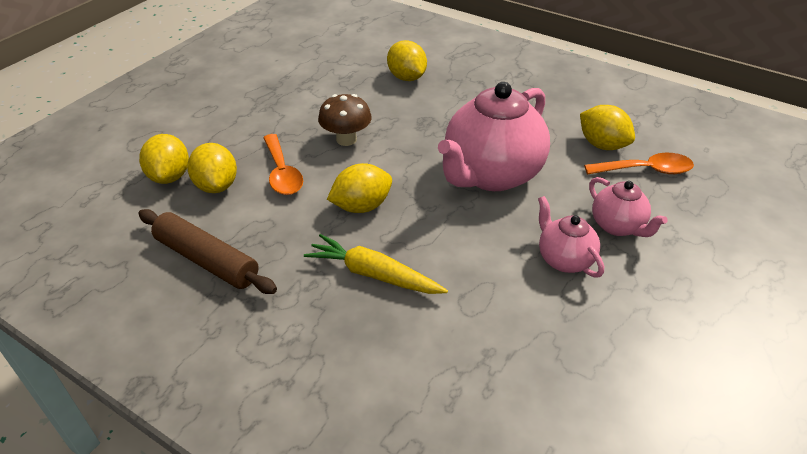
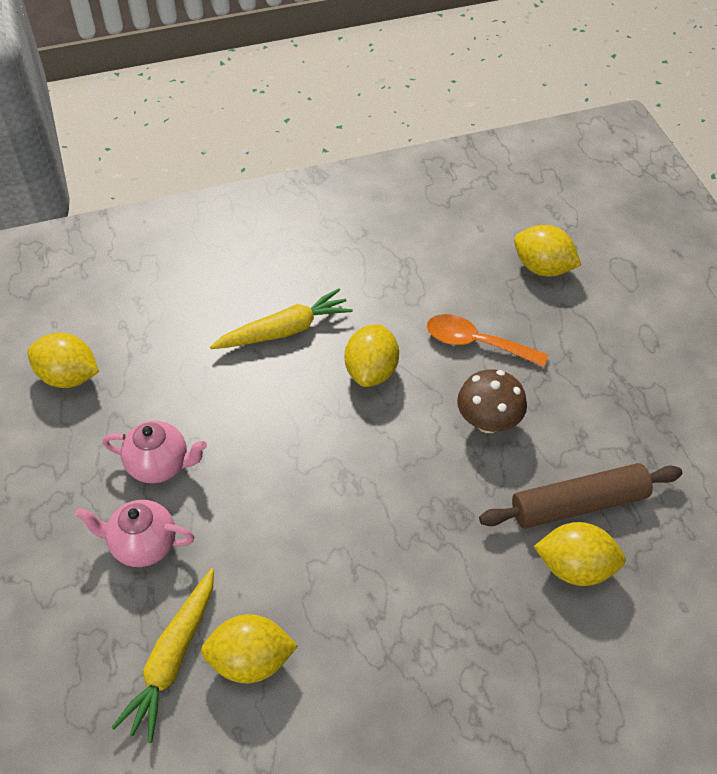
camera: 130 degrees right, 10 degrees up
brown rolling pin [138,209,277,294] -> brown rolling pin moved to [479,463,682,529]
yellow lemon [187,143,237,193] -> yellow lemon moved to [27,333,99,388]
pink teapot [438,82,550,191] -> none
orange spoon [584,153,694,175] -> yellow carrot [112,568,214,743]

